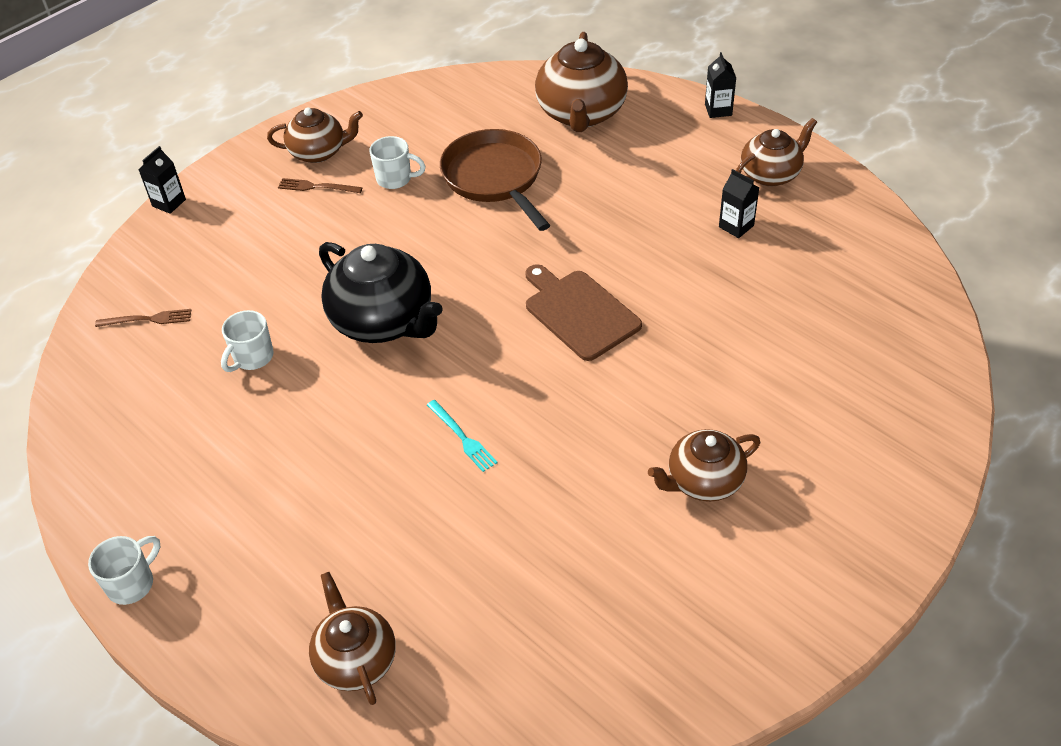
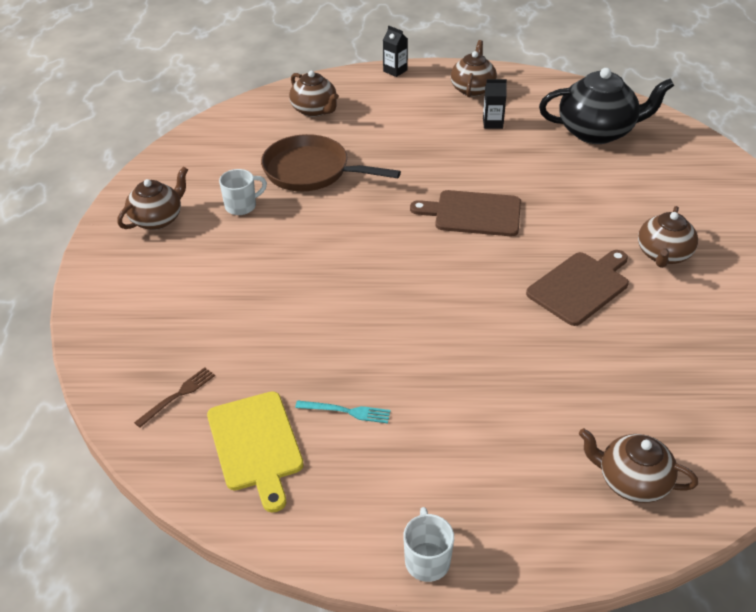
camera: 45 degrees left, 5 degrees down
black carton [138,146,186,214] -> none
white mug [221,310,274,372] -> none
brown fork [278,178,363,193] -> none
black teapot [319,242,443,343] -> black teapot moved to [539,68,674,144]
turquoise fork [427,400,498,472] -> turquoise fork moved to [295,400,391,423]
brown teapot [535,32,628,132] -> brown teapot [289,71,339,117], size x0.63
none -> yellow cutting board [207,391,304,513]
none -> brown cutting board [526,250,629,326]

